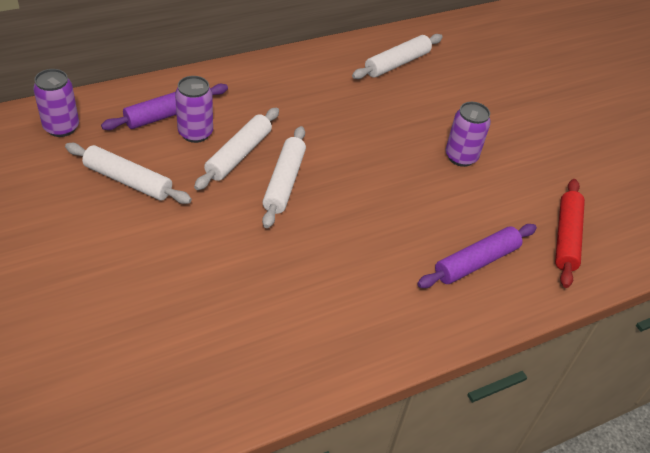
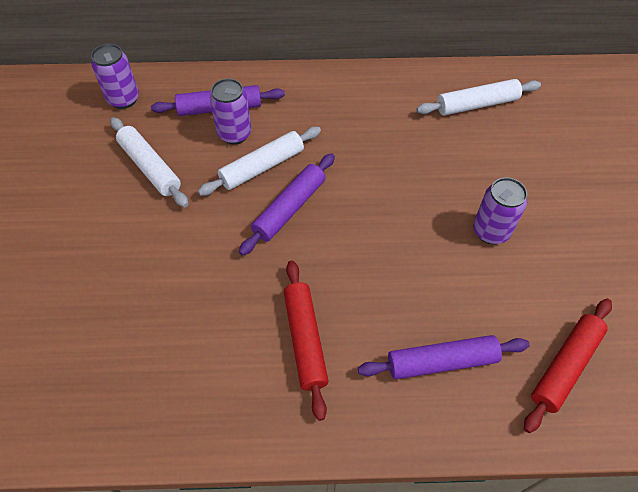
camera: 30 degrees right, 10 degrees up
white rolling pin [262,126,306,228] -> purple rolling pin [239,153,335,256]
none -> red rolling pin [284,260,329,421]

